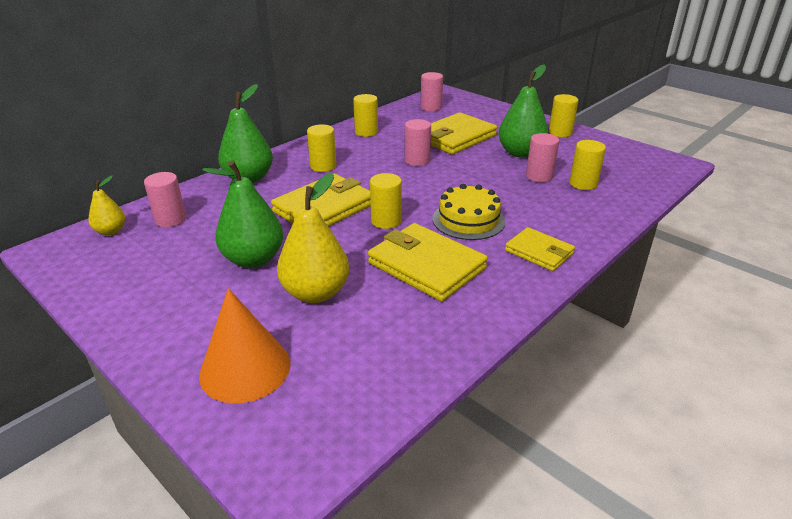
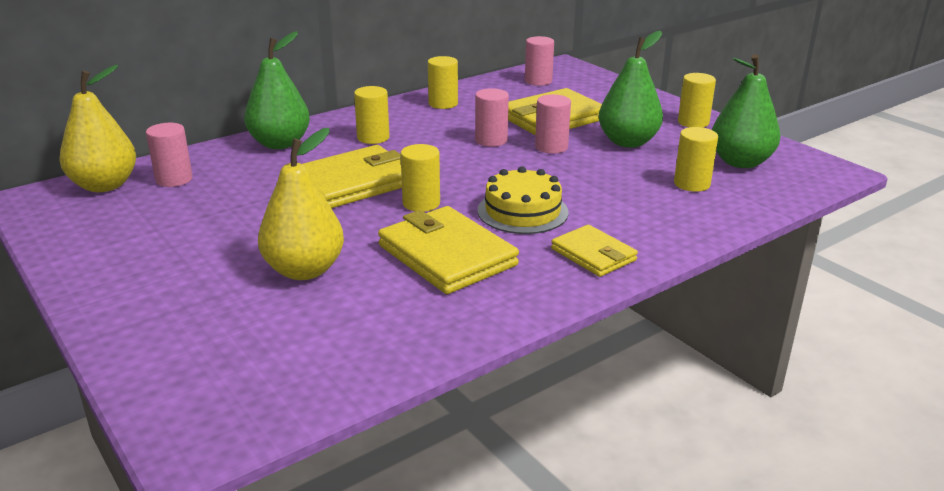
camera: 10 degrees right, 5 degrees down
yellow pear [88,175,125,236] -> yellow pear [60,65,136,192], size x1.80
orange cone [199,288,291,403] -> none
green pear [202,160,283,268] -> green pear moved to [712,54,781,168]
pink cylinder [526,133,559,182] -> pink cylinder moved to [535,94,571,154]

